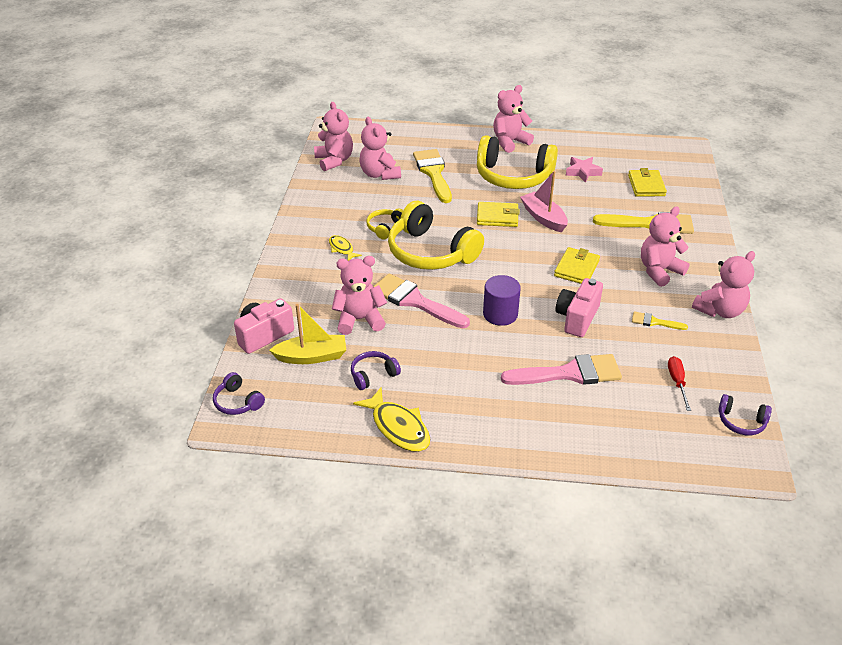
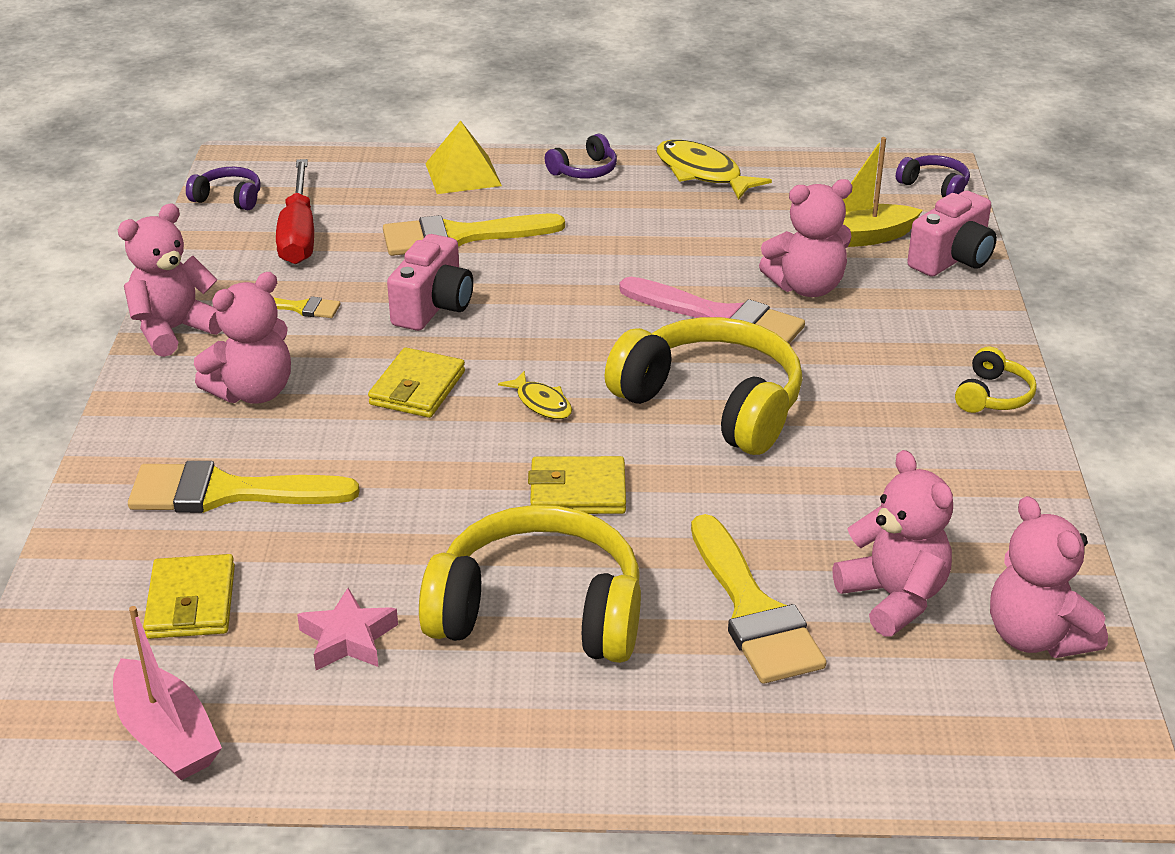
camera: 175 degrees right, 5 degrees down
yellow fish [329,235,362,261] -> yellow fish moved to [498,371,572,419]
purple headphones [351,351,401,390] -> purple headphones moved to [545,134,617,179]
yellow headphones [366,209,403,240] -> yellow headphones moved to [955,346,1037,413]
purple cylinder [483,275,521,326] -> none
pink teddy bear [493,85,534,153] -> none
pink brush [501,354,622,385] -> yellow brush [383,214,565,256]
pink boat [520,171,568,232] -> pink boat moved to [113,606,222,780]
red screwdriver [668,356,691,411] -> red screwdriver [276,159,314,264], size x1.78
none -> yellow pyramid [425,120,502,194]

